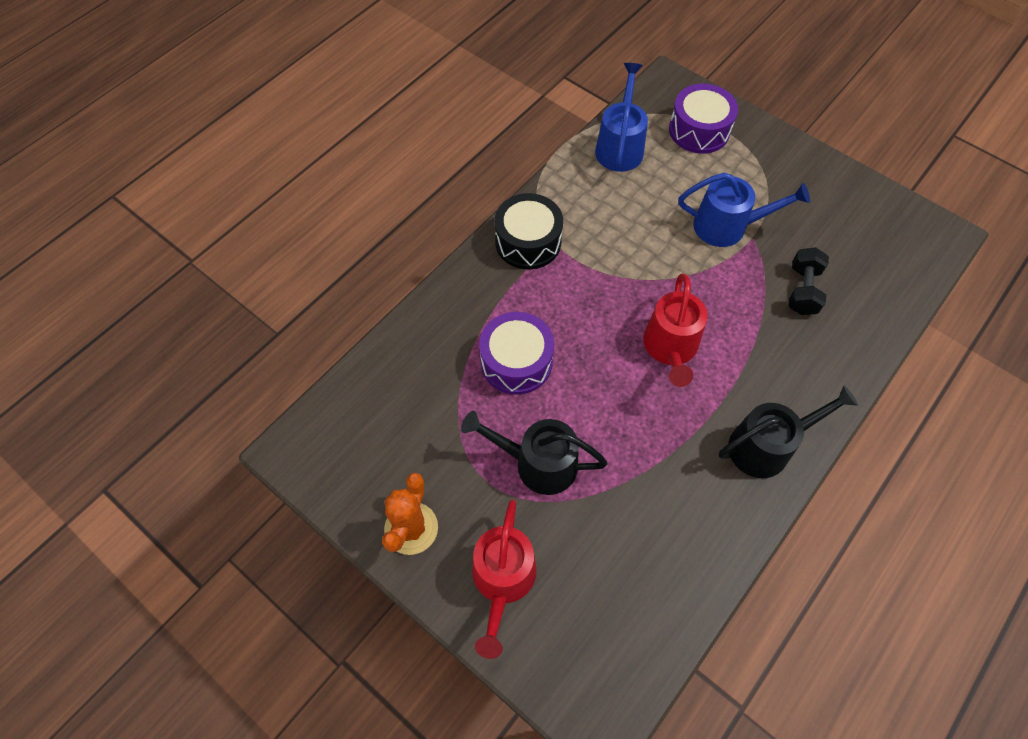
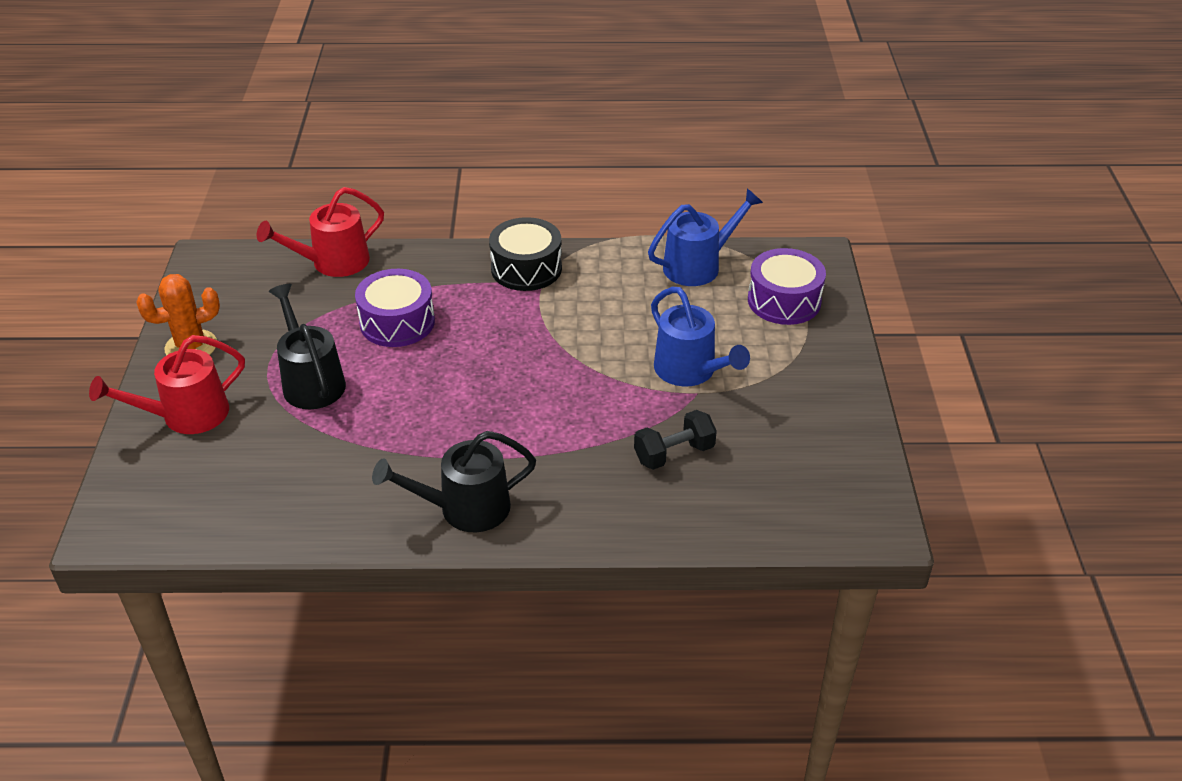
camera: 50 degrees right, 20 degrees down
red watering can [643,273,708,387] -> red watering can moved to [257,187,384,277]
black watering can [719,385,858,478] -> black watering can turned 135 degrees clockwise [372,431,536,532]

